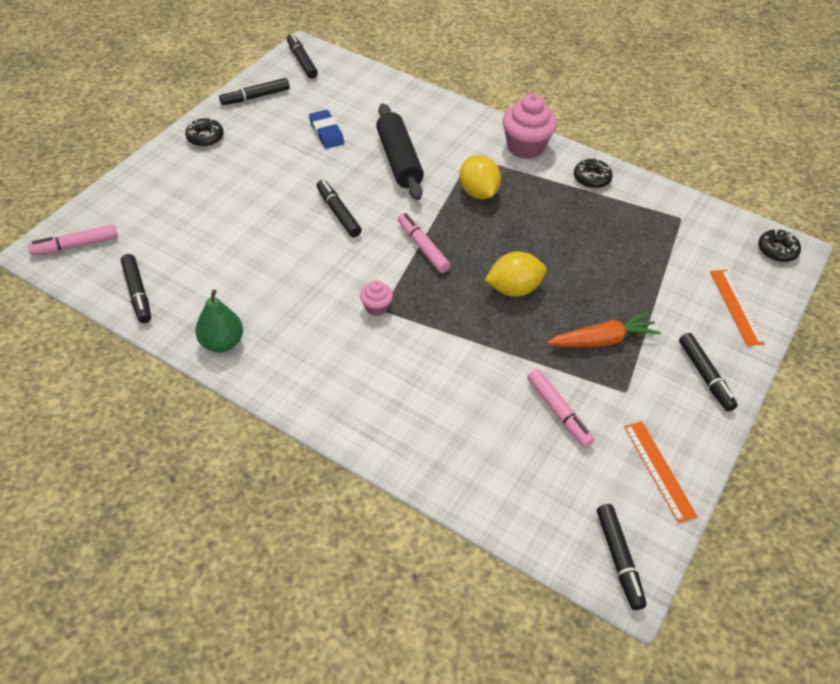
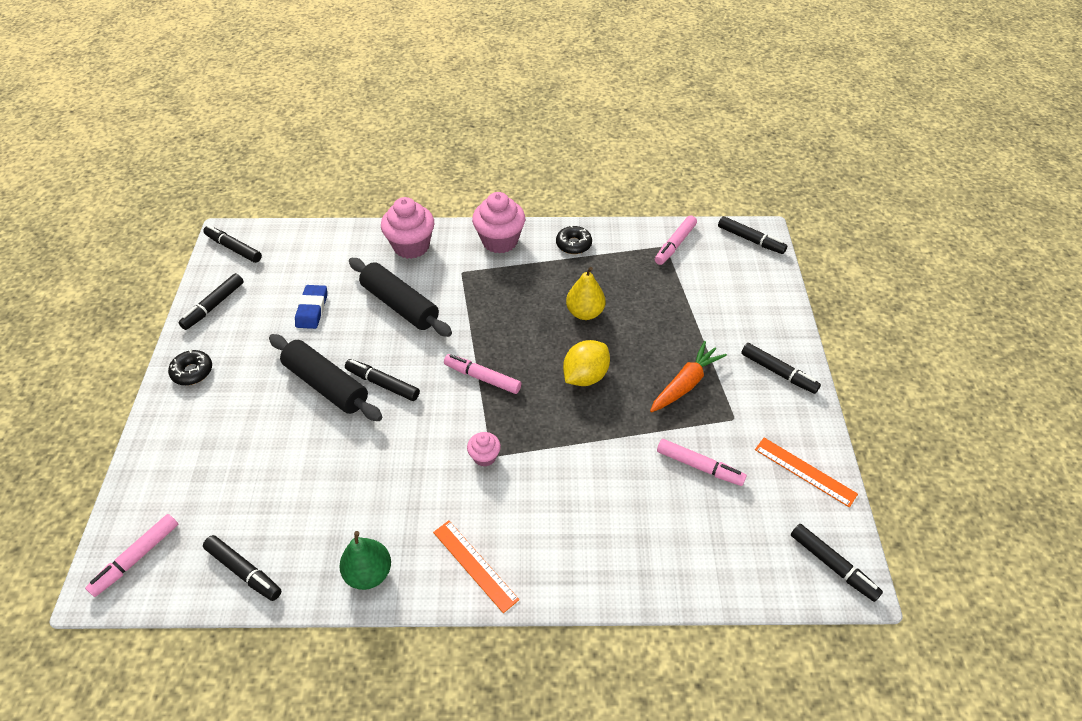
camera: 30 degrees left, 0 degrees up
blue eraser [309,110,344,149] -> blue eraser turned 60 degrees clockwise [295,285,327,329]
yellow lemon [459,155,501,199] -> none
orange ruler [710,270,765,346] -> orange ruler moved to [433,521,519,613]
black donut [758,229,801,262] -> black marker [718,216,787,254]
none -> black rolling pin [269,334,382,421]
none -> pink cupcake [381,197,434,259]
none -> yellow pear [566,267,606,320]
none -> pink marker [655,216,697,265]

